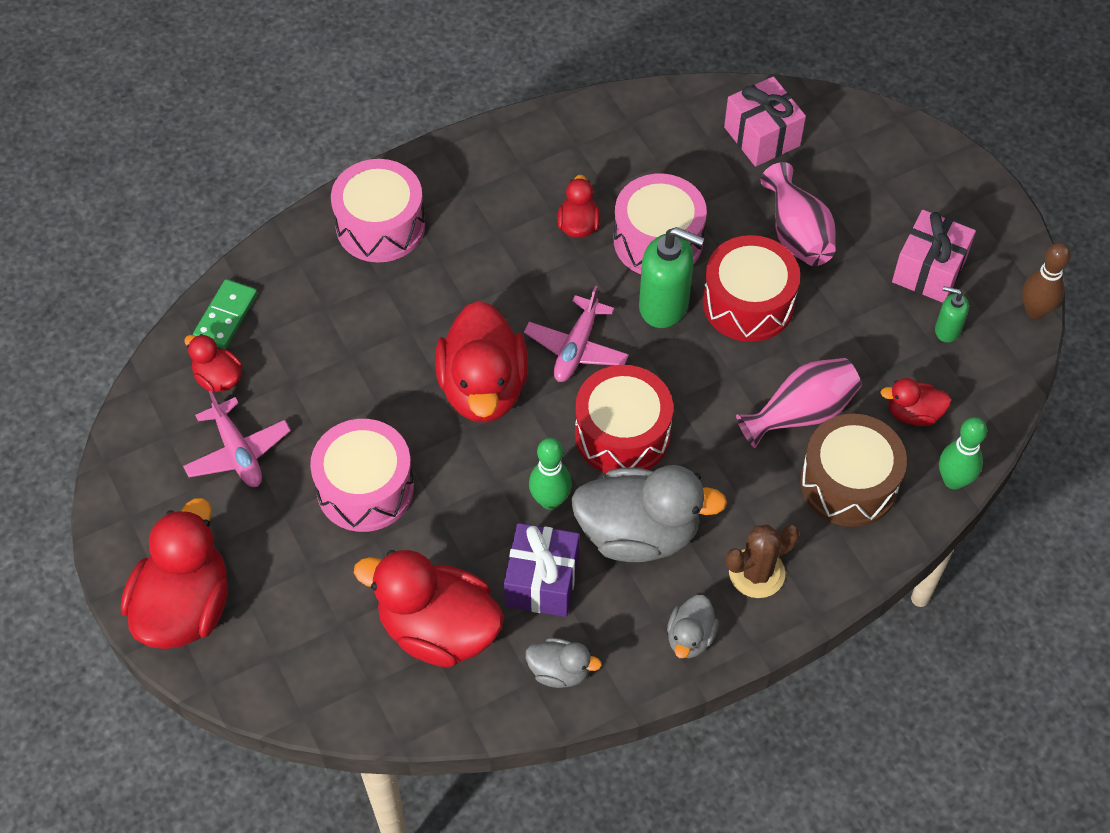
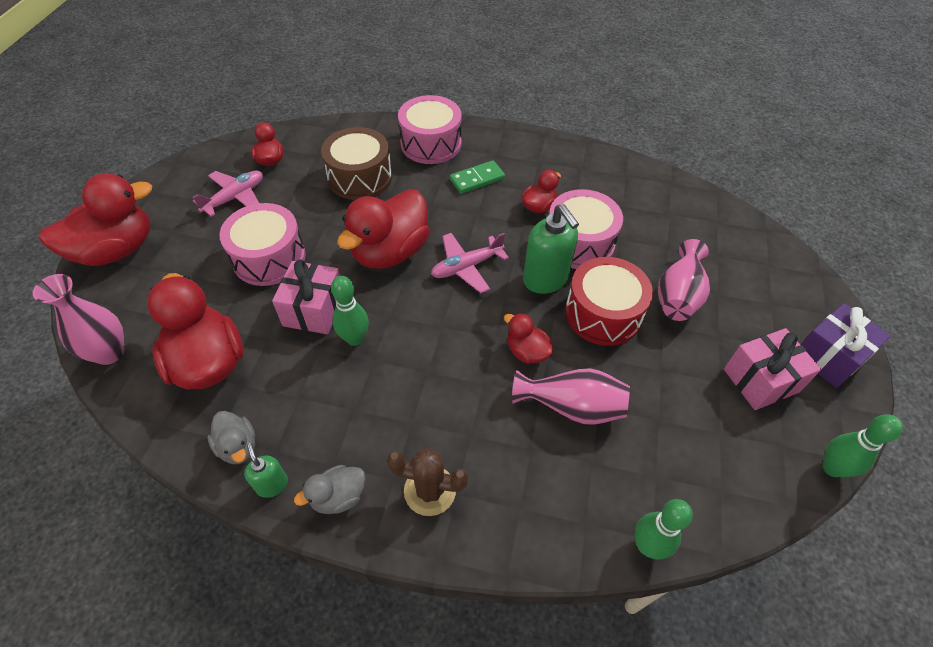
camera: 40 degrees right, 5 degrees down
pink plane [183,391,291,487] -> pink plane turned 150 degrees counterclockwise [193,171,263,217]
green domino [193,279,257,349] -> green domino moved to [450,160,505,194]
purple gift [504,523,580,617] -> purple gift moved to [801,303,891,388]
grey duck [571,465,727,562] -> none
red drum [575,365,673,473] -> none
pink gift [724,76,806,167] -> pink gift moved to [272,259,340,334]
brown drum [800,414,907,527] -> brown drum moved to [321,127,392,200]
red duck [880,378,952,426] -> red duck moved to [504,313,553,364]
green soap dispenser [935,286,969,342] -> green soap dispenser moved to [244,443,288,498]
brown bowling pin [1022,243,1071,319] -> green bowling pin [823,415,903,477]
none -> pink vase [33,274,124,365]

